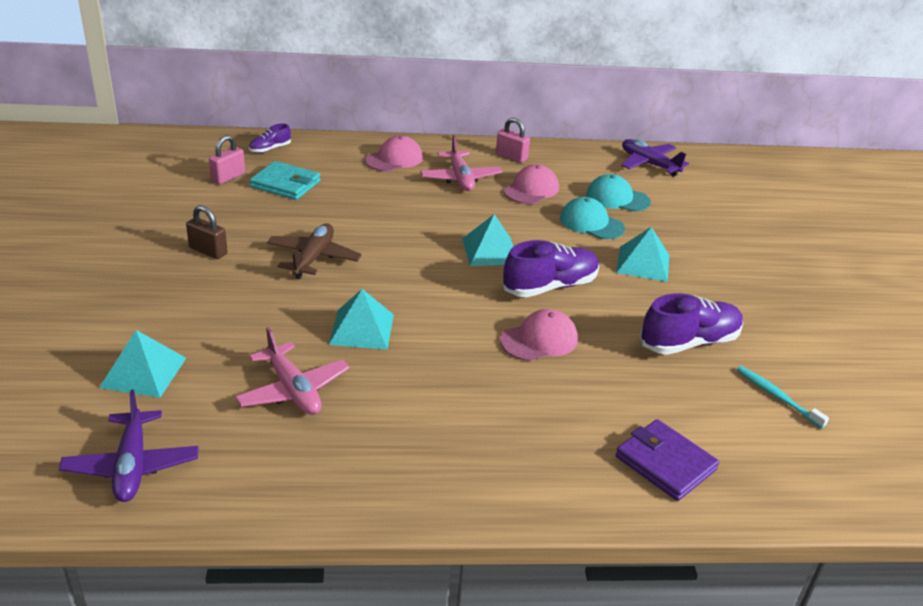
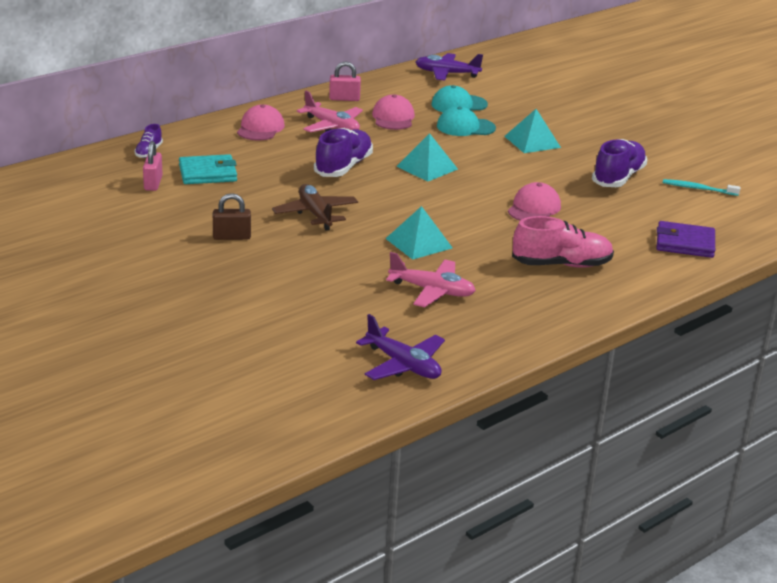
camera: 35 degrees left, 5 degrees down
turquoise pyramid [99,330,186,398] -> none
purple shoe [503,240,599,297] -> purple shoe moved to [314,128,373,177]
none -> pink shoe [512,216,614,268]

